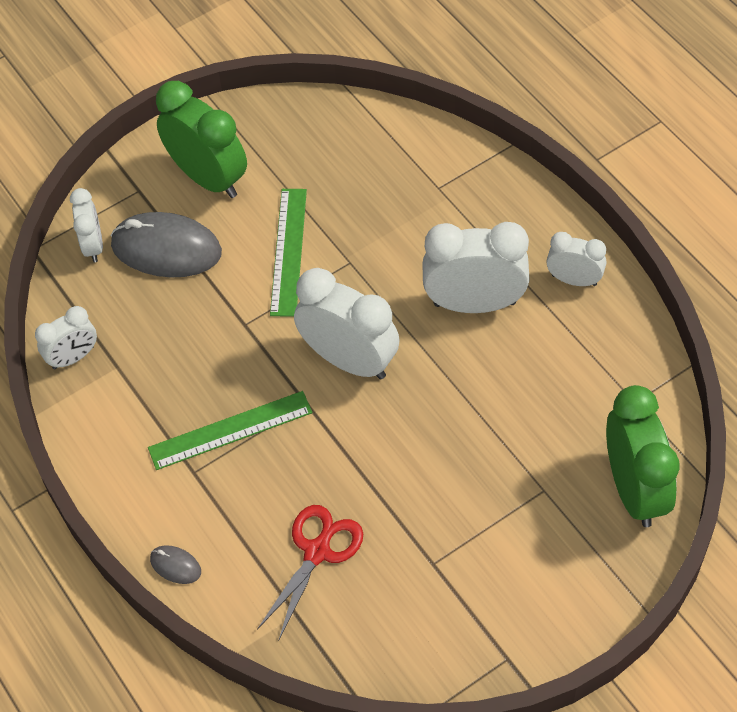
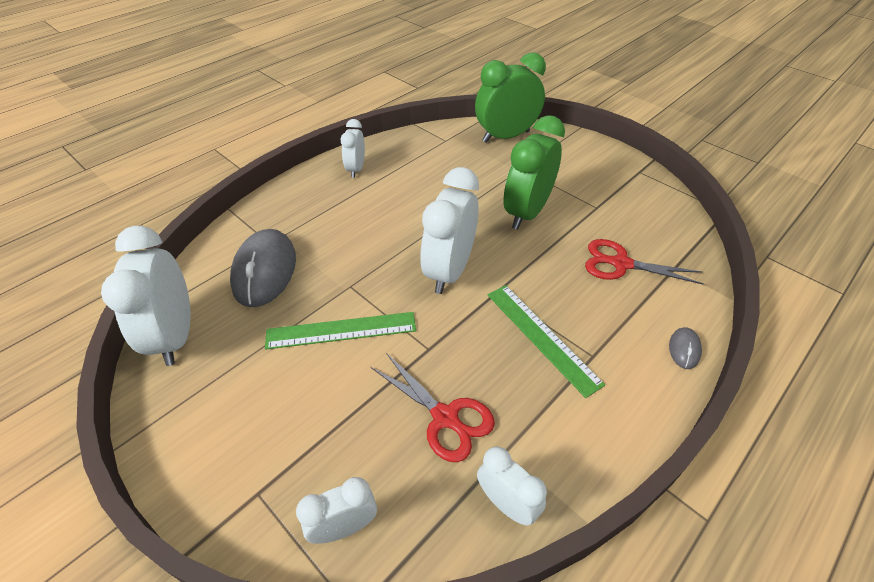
camera: 105 degrees left, 10 degrees down
grey mouse [110,212,222,278] -> grey mouse moved to [230,229,296,307]
green clock [156,81,247,198] -> green clock moved to [503,115,565,230]
white clock [422,222,530,313] -> white clock moved to [101,226,190,366]
none -> red scissors [371,353,495,462]

